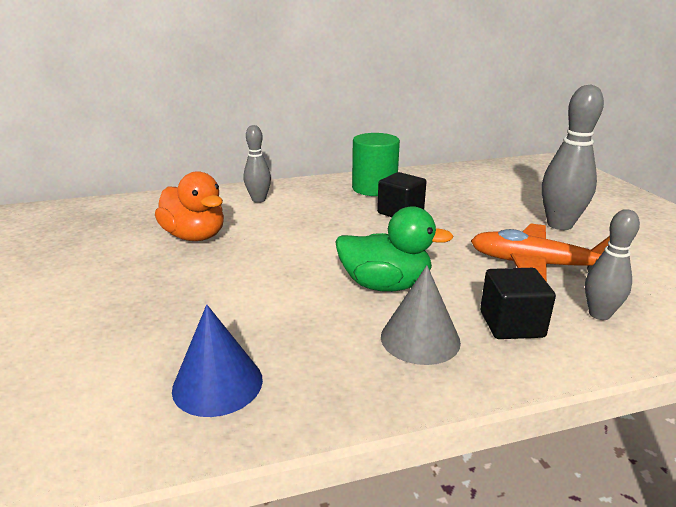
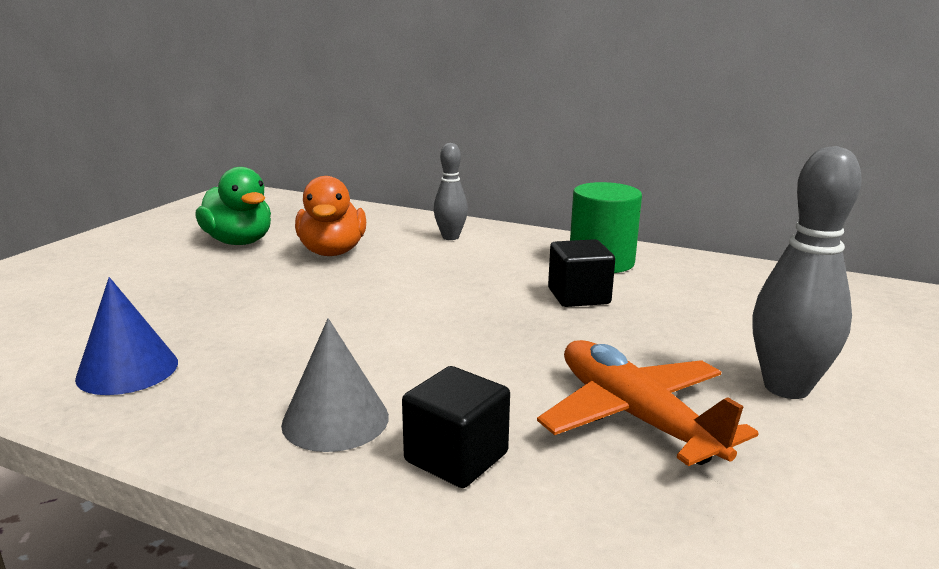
camera: 40 degrees right, 5 degrees down
green duck [335,206,454,292] -> green duck moved to [195,167,271,245]
grey bowling pin [585,209,640,320] -> none

